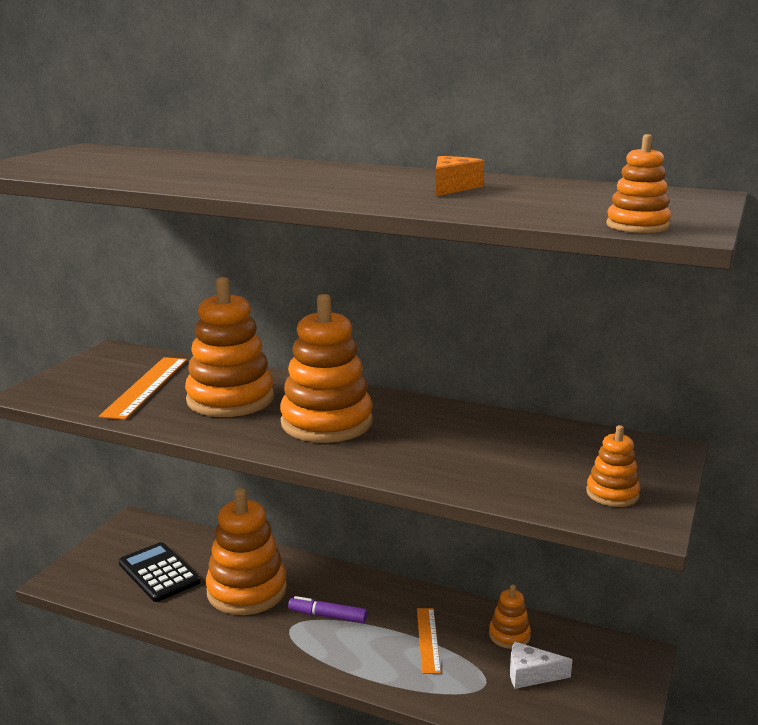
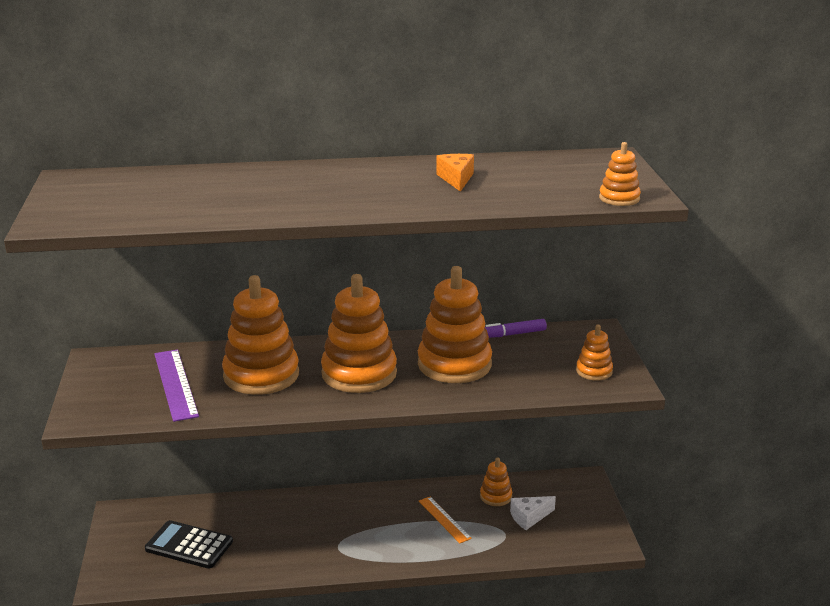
camera: 30 degrees left, 5 degrees up
orange ruler [99,357,187,420] -> purple ruler [154,349,199,422]
orange stacking toy [206,488,287,615] -> orange stacking toy moved to [418,266,492,383]
purple marker [288,596,367,623] -> purple marker moved to [485,319,547,338]

